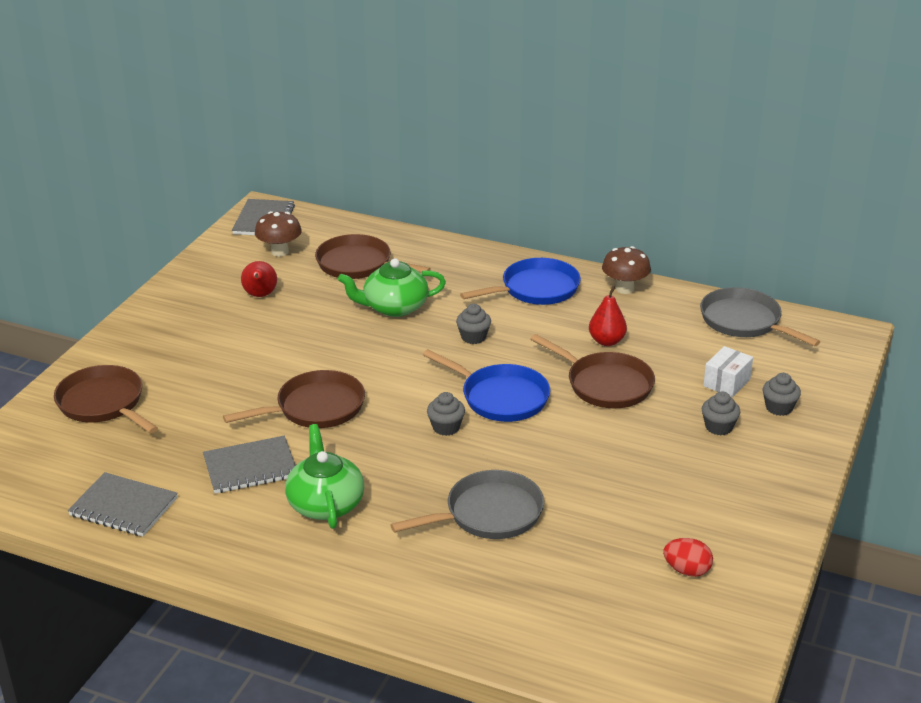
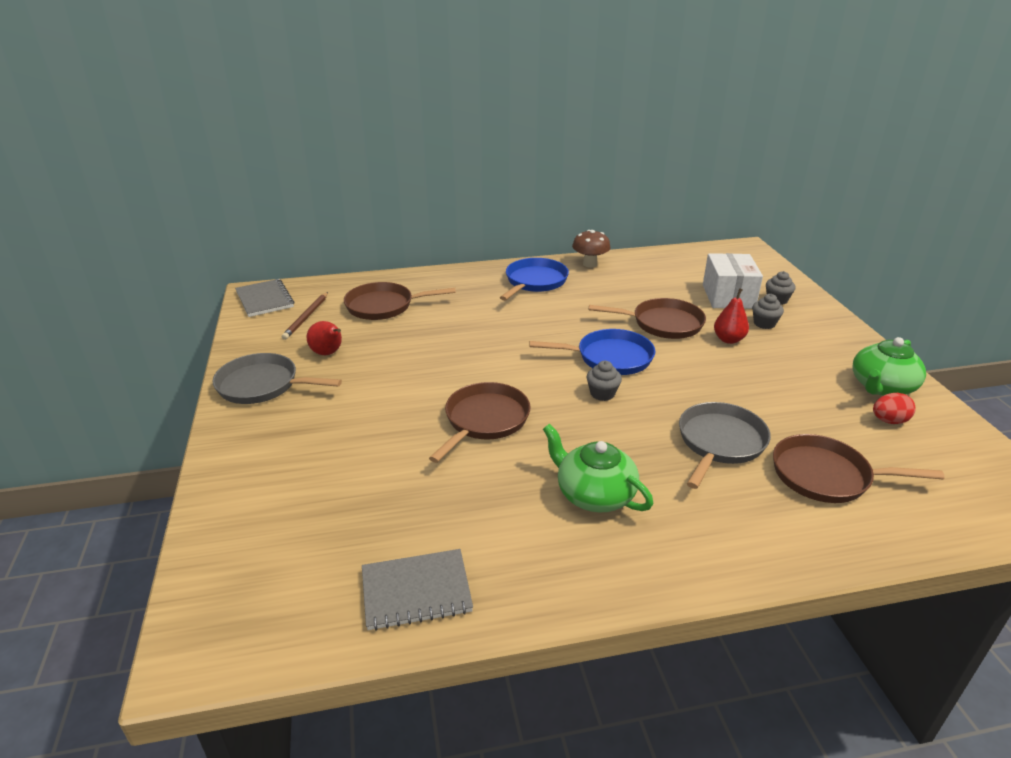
camera: 35 degrees left, 0 degrees up
brown pan [54,365,158,433] -> brown pan moved to [773,434,945,503]
grey notebook [203,436,296,494] -> none
brown mushroom [255,211,302,257] -> brown pencil [282,292,328,340]
green teapot [338,258,446,317] -> green teapot moved to [852,337,926,396]
grey cupcake [456,304,491,344] -> none
red pear [589,286,627,346] -> red pear moved to [714,288,749,344]
grey pan [700,287,821,346] -> grey pan moved to [213,353,342,404]
white box [703,346,753,397] -> white box [703,253,763,309], size x1.68

